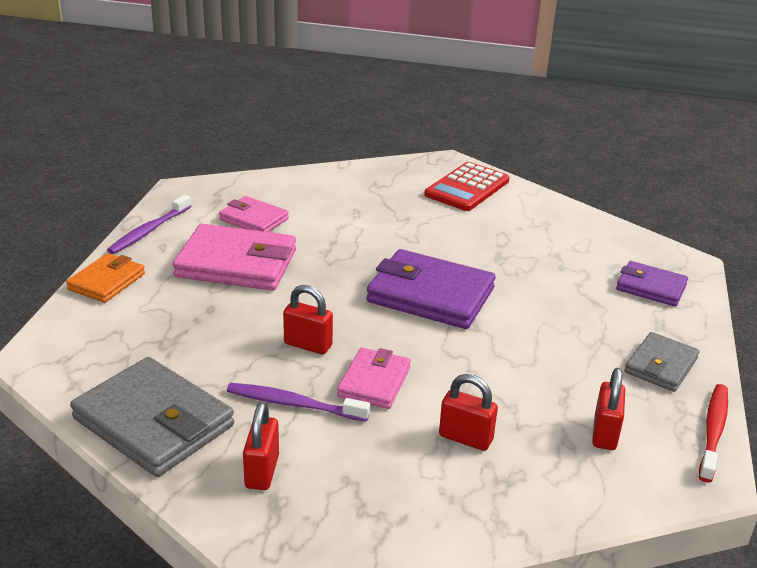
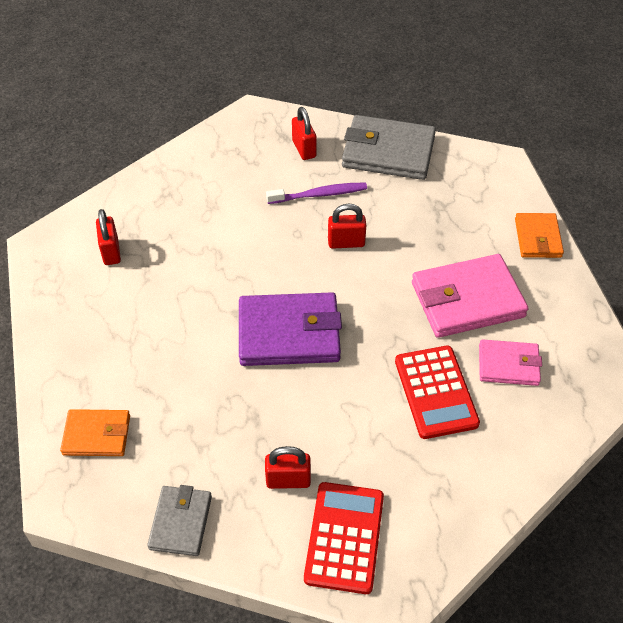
camera: 155 degrees right, 20 degrees up
purple toothbrush [107,195,191,254] -> none
pink wallet [337,348,411,409] -> none
red padlock [439,374,498,451] -> red padlock moved to [265,446,311,489]
purple wallet [616,261,688,306] -> orange wallet [60,409,130,456]
grey wallet [625,332,699,392] -> grey wallet moved to [147,485,212,556]
red toothbrush [699,384,728,482] -> none
none -> red calculator [395,346,480,439]

